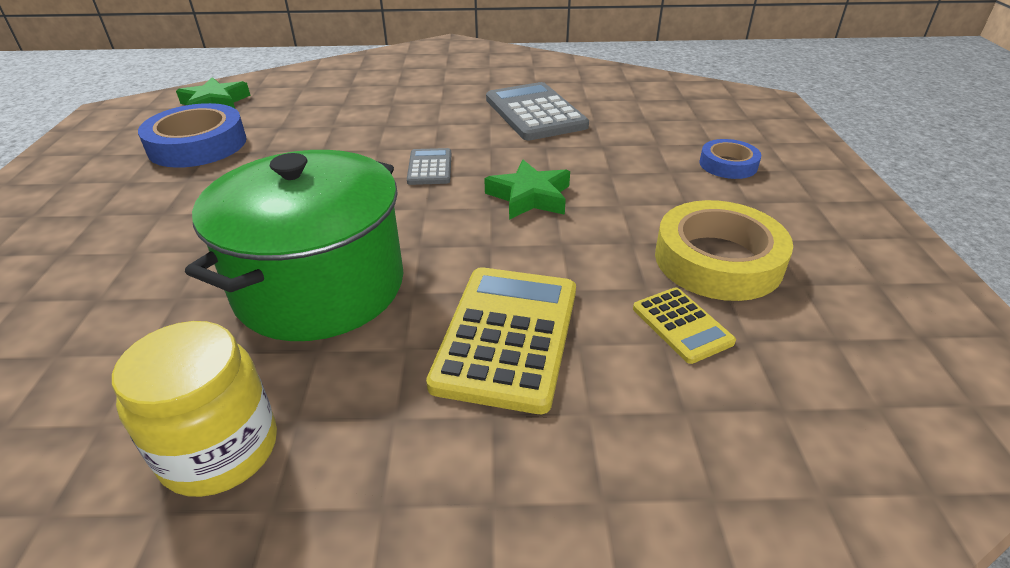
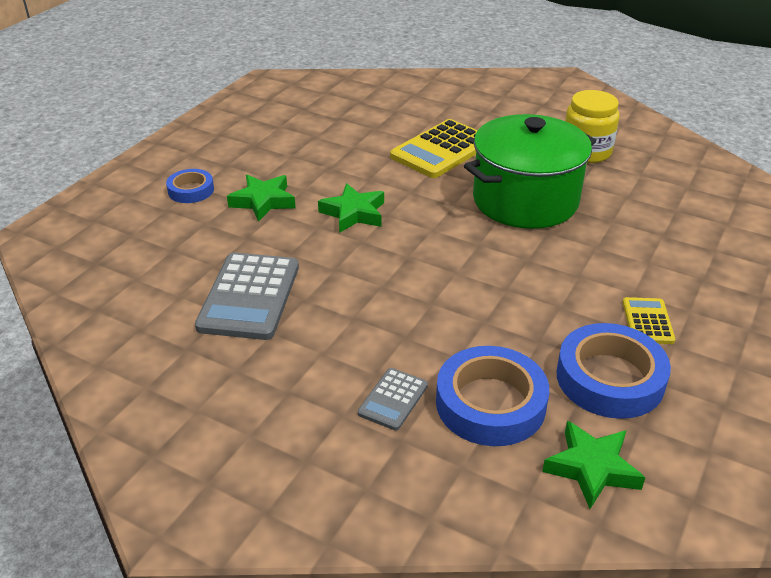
camera: 150 degrees left, 0 degrees up
grey calculator [407,148,451,185] -> grey calculator moved to [358,368,428,431]
yellow calculator [633,287,736,364] -> yellow calculator moved to [623,297,675,344]
yellow tape [655,200,793,301] -> none
none -> green star [227,175,296,222]
none -> blue tape [436,346,549,446]

